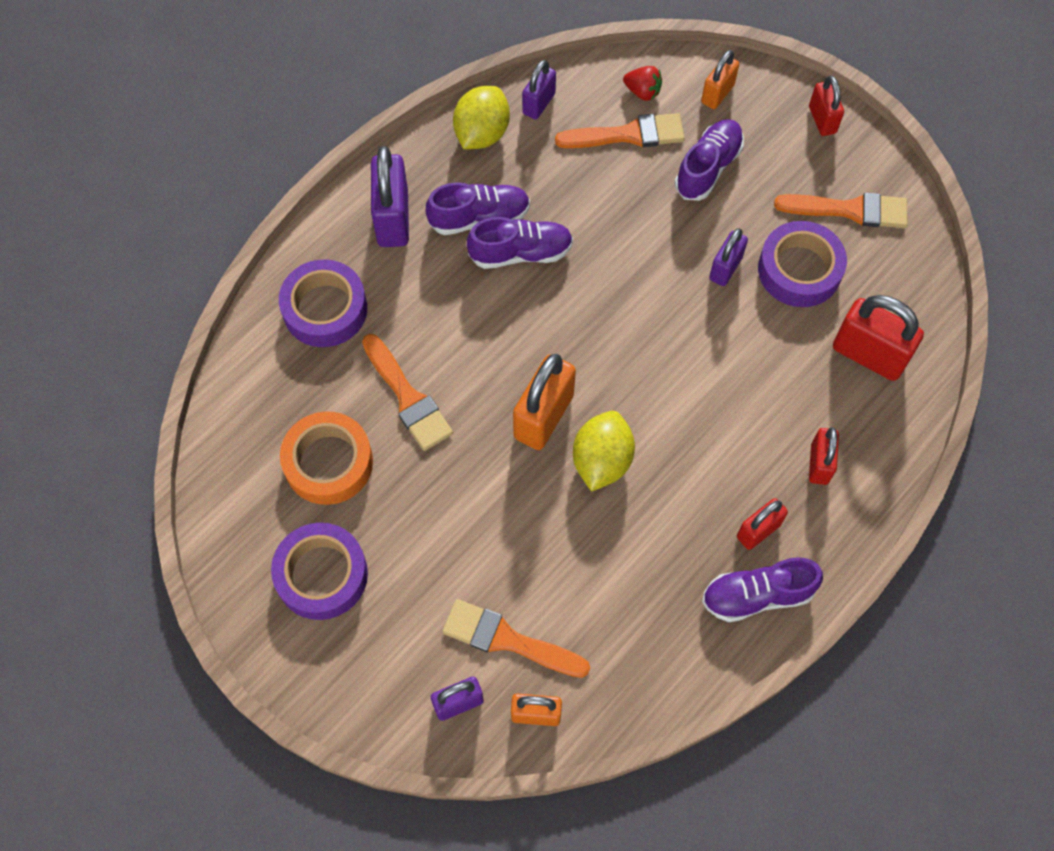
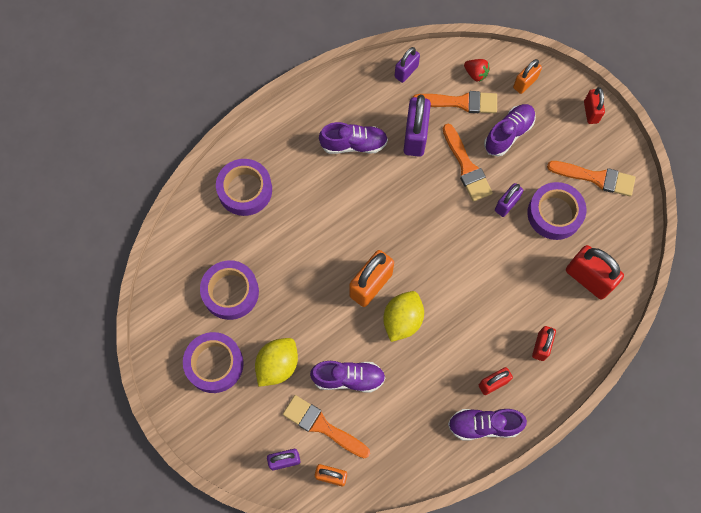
camera: 10 degrees right, 5 degrees up
orange tape [280,411,373,505] -> purple tape [200,260,259,320]
orange brush [362,334,453,451] -> orange brush moved to [443,124,493,202]
purple padlock [371,146,409,247] -> purple padlock moved to [404,95,431,157]
yellow lemon [453,86,510,149] -> yellow lemon moved to [255,338,298,387]
purple shoe [467,217,573,269] -> purple shoe moved to [310,361,386,393]

